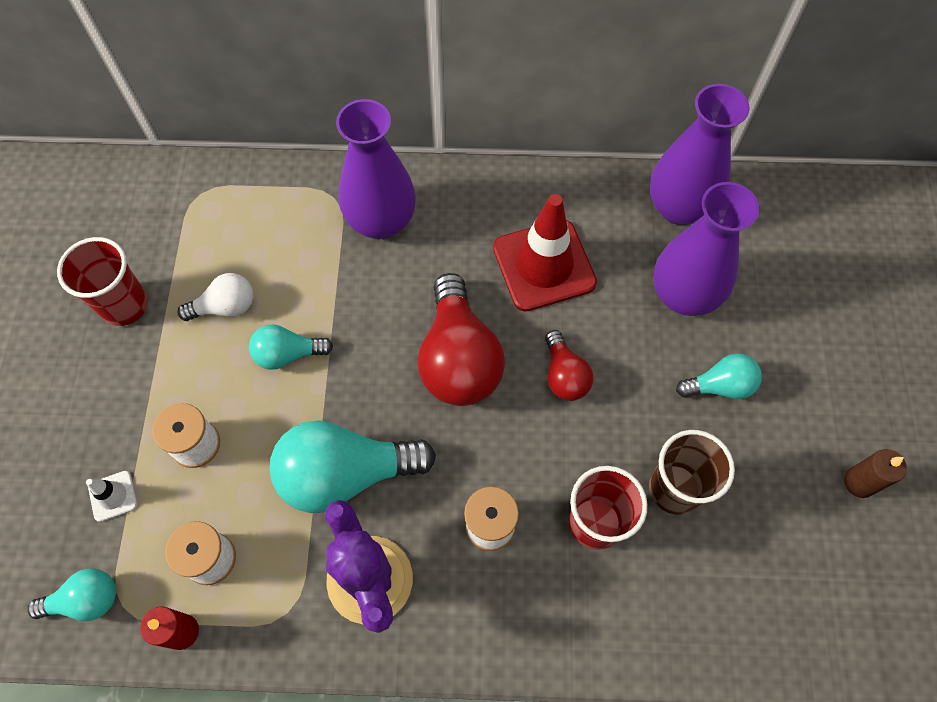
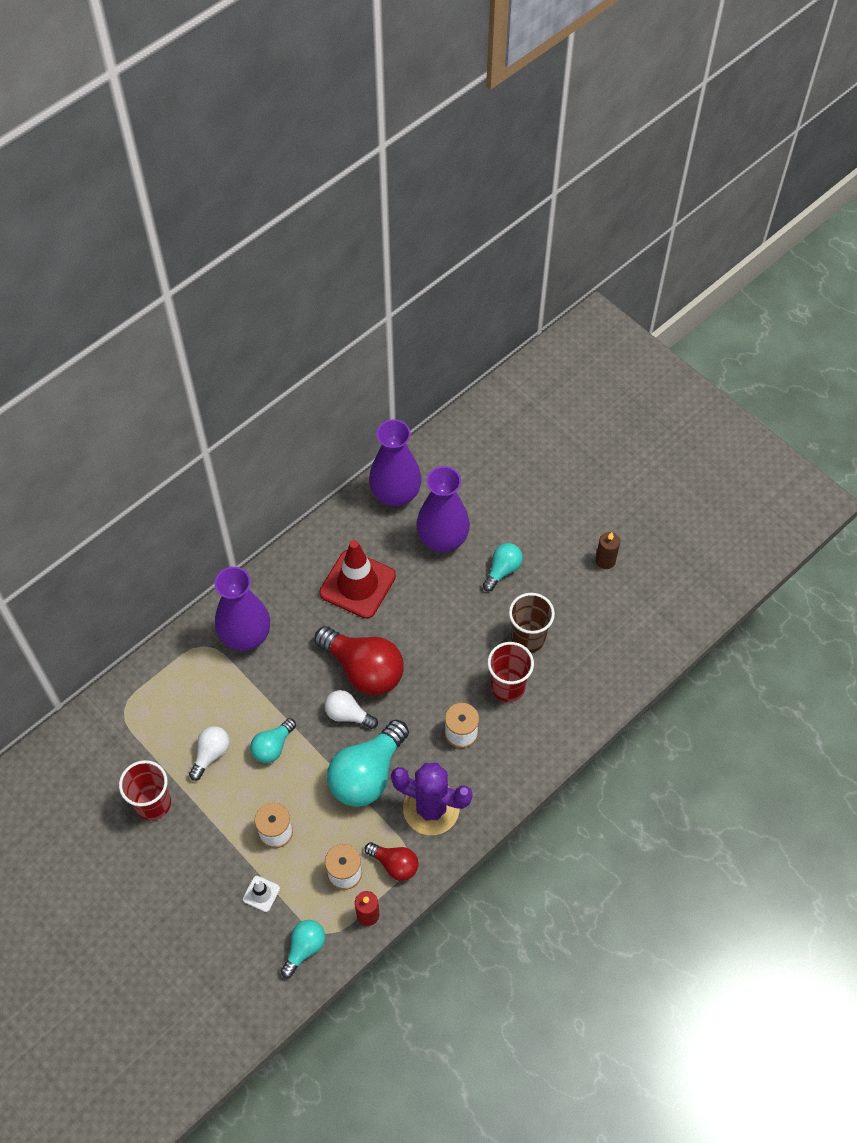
camera: 45 degrees left, 5 degrees down
red light bulb [545,330,593,401] -> red light bulb moved to [365,842,418,881]
none -> white light bulb [325,690,378,729]

